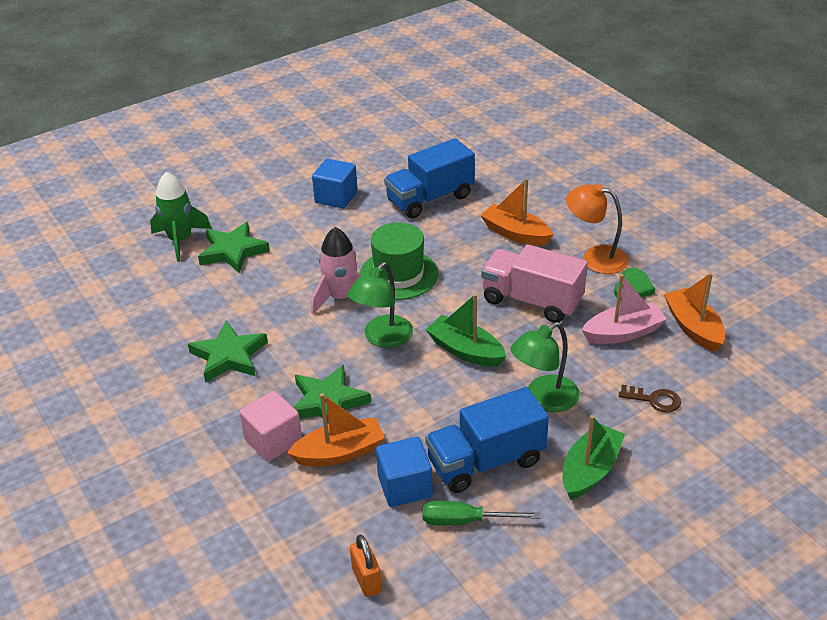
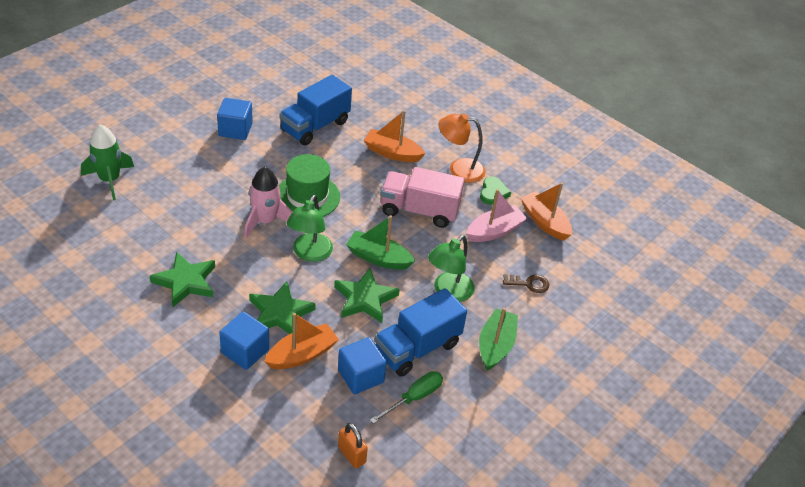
camera: 20 degrees left, 5 degrees up
green star [198,222,270,273] -> green star moved to [334,268,400,323]
pink cube [239,391,302,462] -> blue cube [219,312,269,370]
green screwdriver [423,501,540,526] -> green screwdriver turned 150 degrees clockwise [370,371,443,424]

